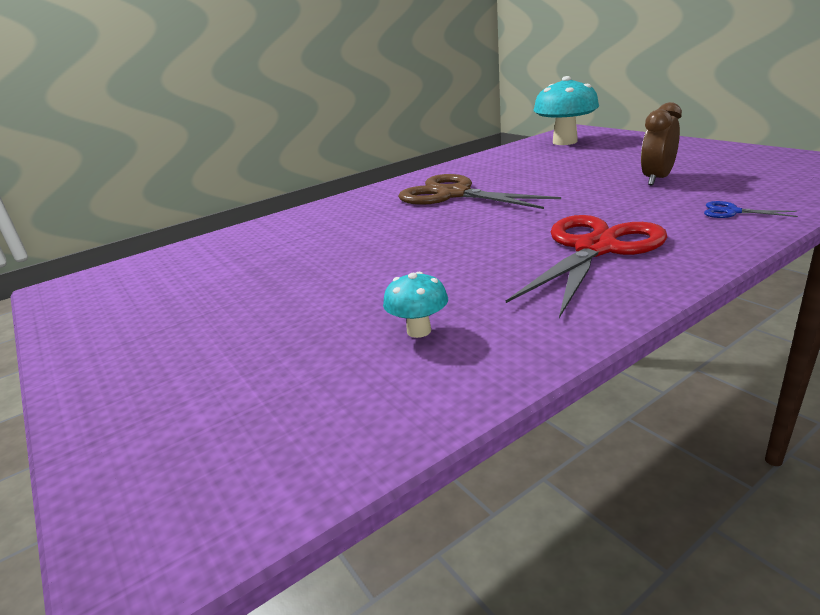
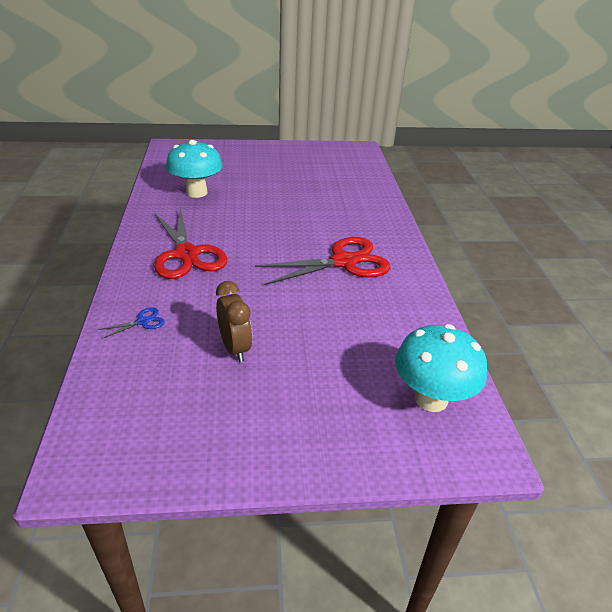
camera: 115 degrees right, 10 degrees up
turquoise mushroom [383,272,448,338] -> turquoise mushroom [166,140,223,198], size x2.02
brown scissors [398,174,561,209] -> red scissors [255,237,390,285]

